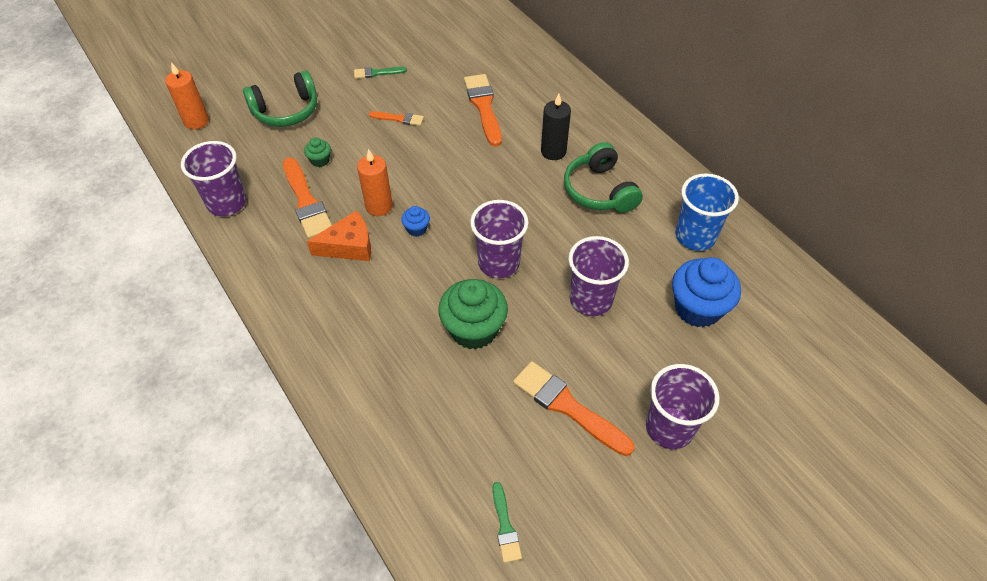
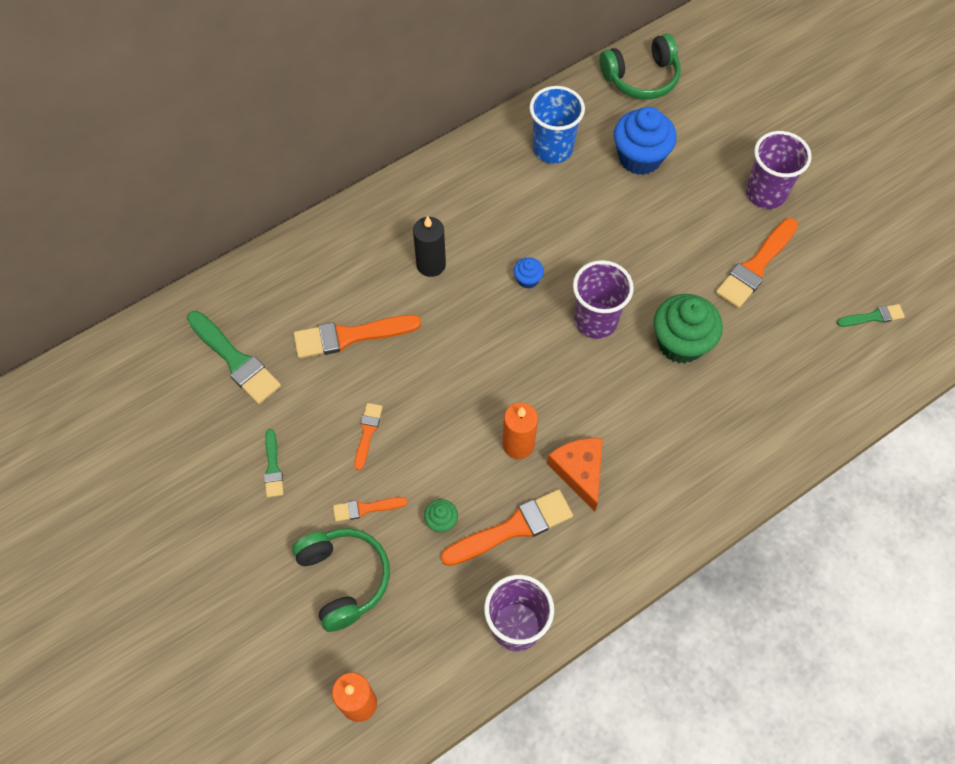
camera: 90 degrees left, 10 degrees up
blue cupcake [401,206,430,237] -> blue cupcake moved to [514,257,544,289]
green headphones [564,142,643,213] -> green headphones moved to [600,33,681,100]
purple cup [568,236,629,316] -> none
none -> green brush [187,311,281,404]
none -> orange brush [333,497,407,522]

